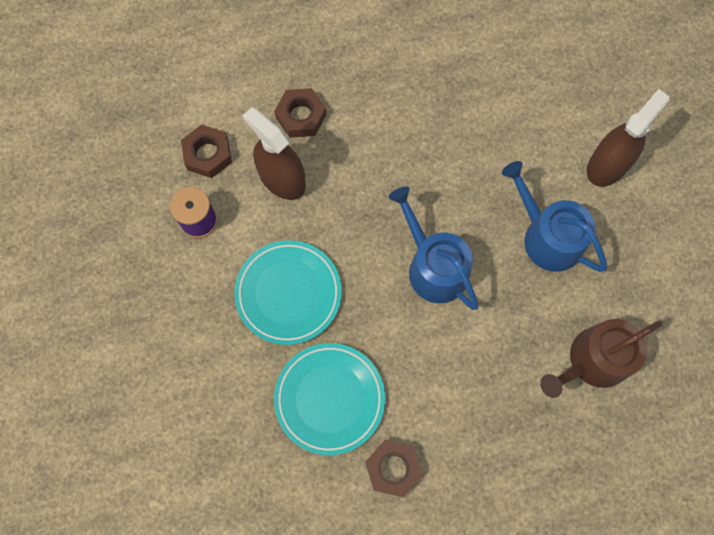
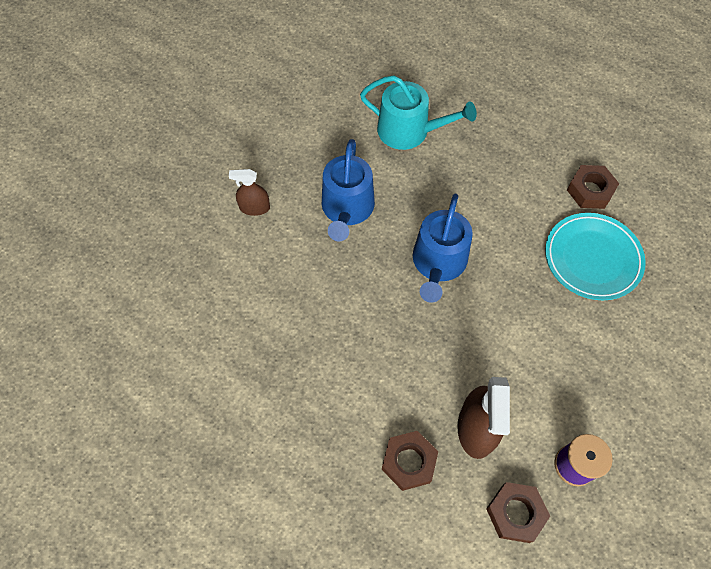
camera: 130 degrees left, 10 degrees down
turquoise plate [234,240,342,345] -> none
brown watering can [540,319,663,398] -> turquoise watering can [360,75,477,150]
brown spray bottle [587,89,669,187] -> brown spray bottle [229,169,270,216], size x0.59

